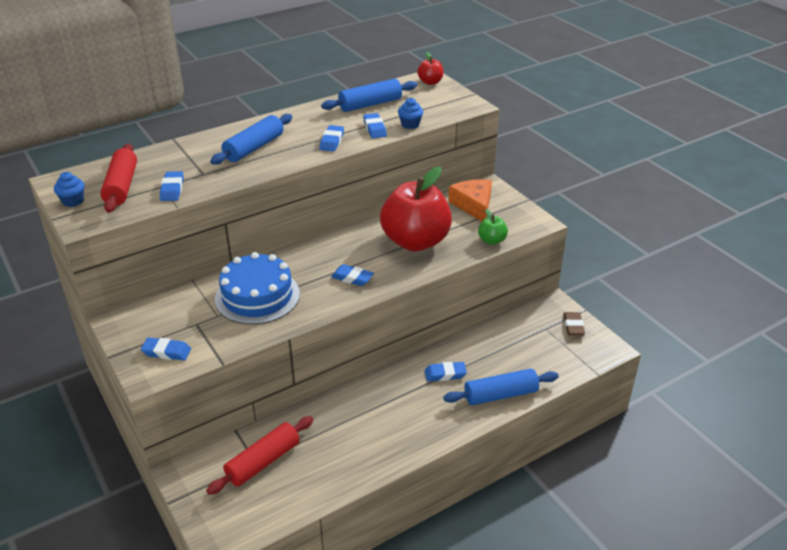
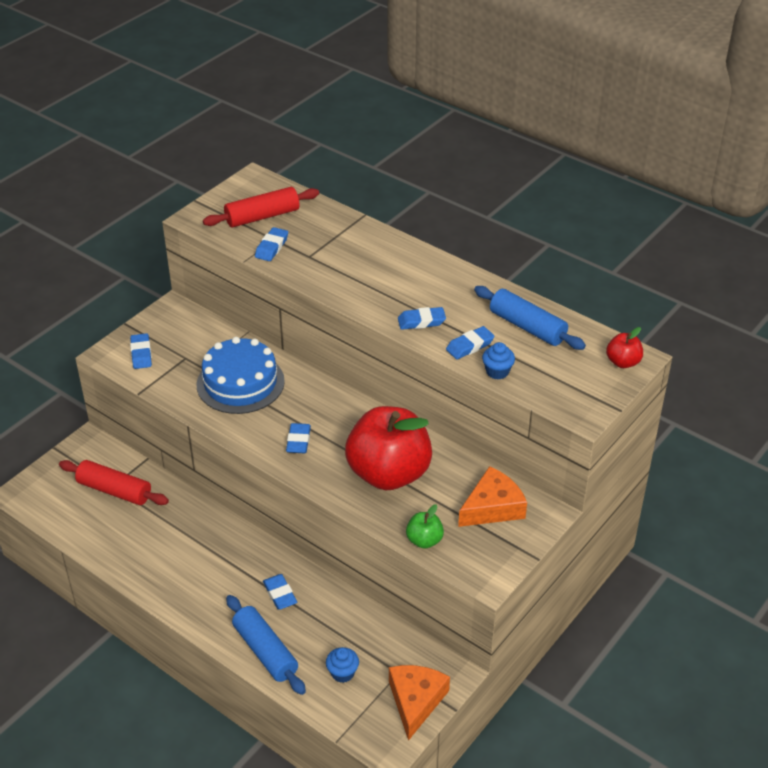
camera: 70 degrees right, 5 degrees up
blue cupcake [54,172,85,207] -> blue cupcake moved to [326,647,359,683]
blue eraser [160,171,184,201] -> blue eraser turned 45 degrees counterclockwise [255,227,288,261]
blue rolling pin [210,114,292,165] -> none
brown eraser [563,312,585,335] -> orange cheese [389,665,450,741]

